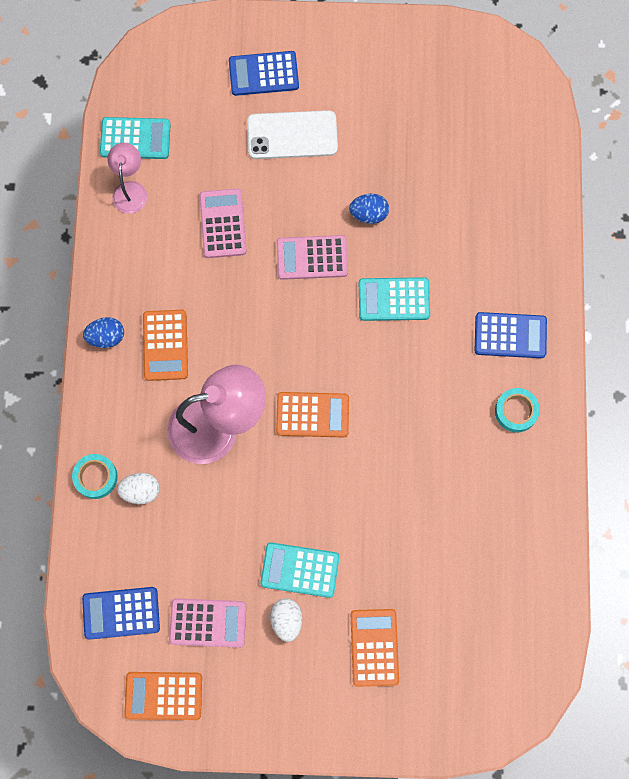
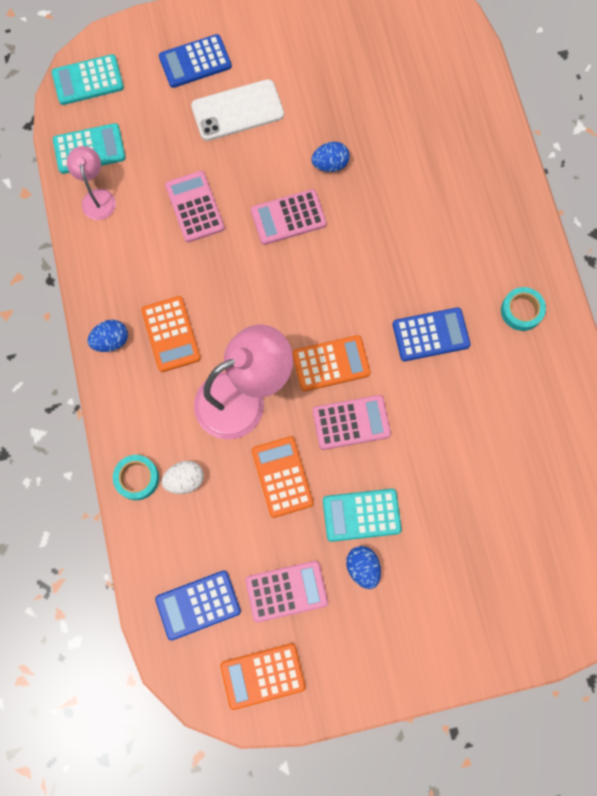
camera: 15 degrees left, 0 degrees up
white egg [270,598,302,642] -> blue egg [346,546,381,589]
orange calculator [351,609,399,687] -> orange calculator moved to [252,436,314,518]
turquoise calculator [359,277,430,321] -> turquoise calculator moved to [52,54,124,105]
blue calculator [475,312,547,358] -> blue calculator moved to [392,307,471,361]
none -> pink calculator [312,395,391,450]

